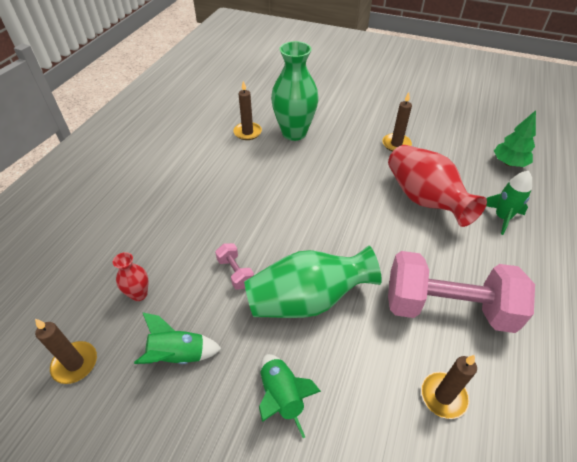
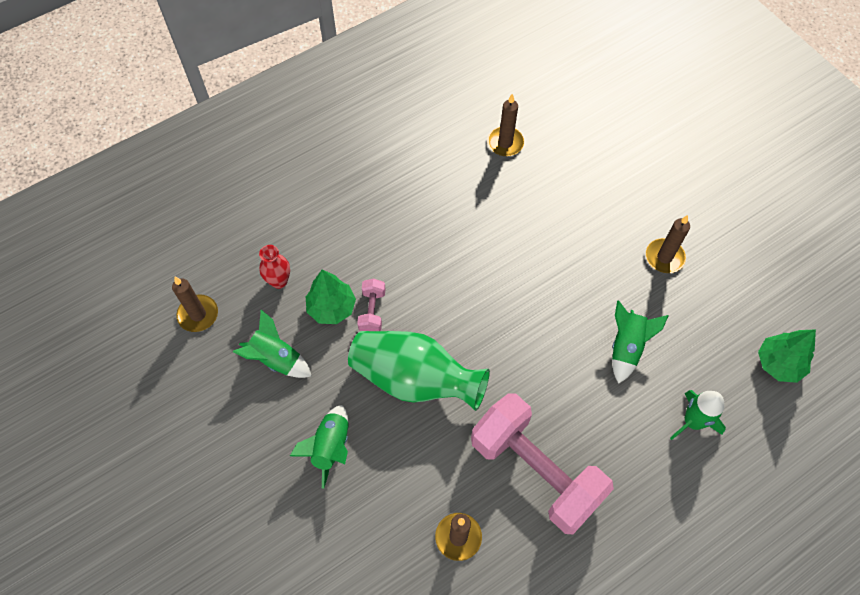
camera: 35 degrees right, 15 degrees up
green vase [271,41,319,141] -> none
red vase [388,145,487,227] -> green rocket [612,300,669,384]
none -> green tree [306,269,356,324]

